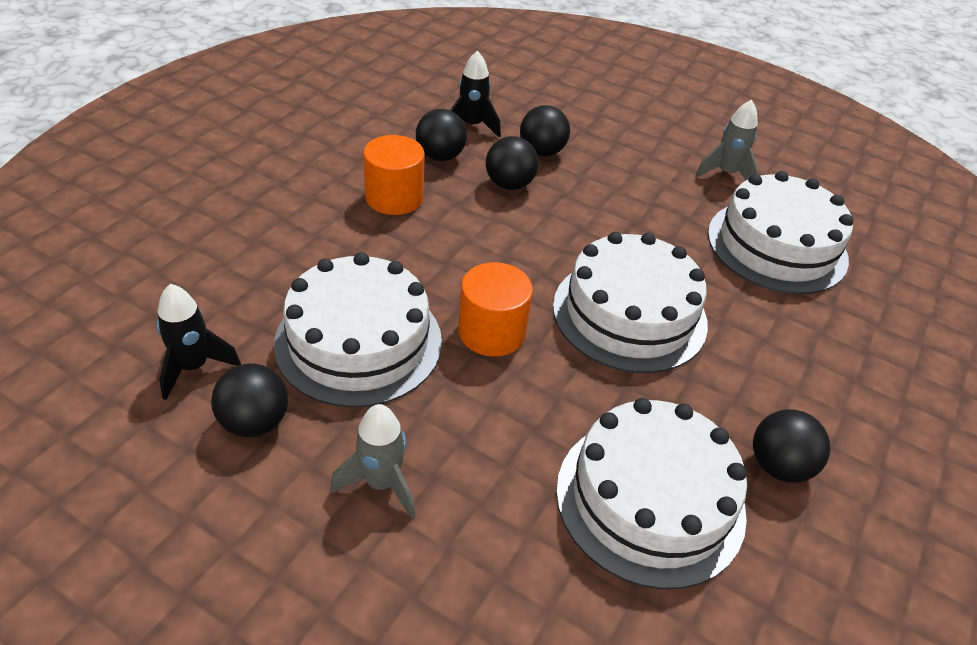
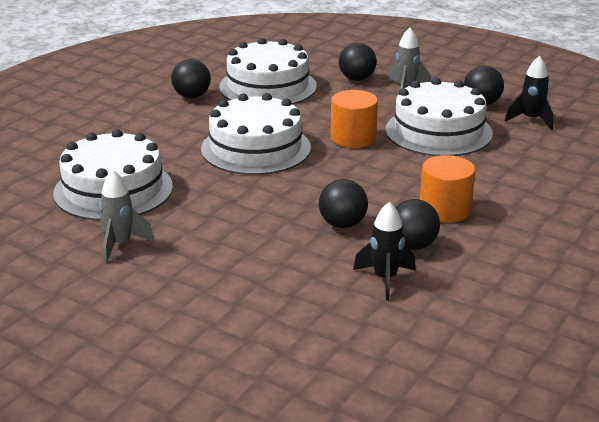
camera: 175 degrees left, 15 degrees down
black ball [520,105,570,157] -> black ball moved to [339,43,377,81]

